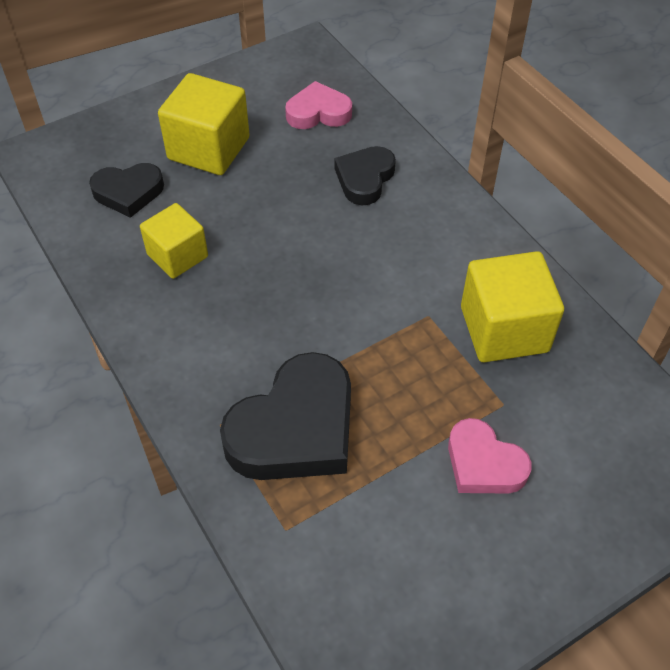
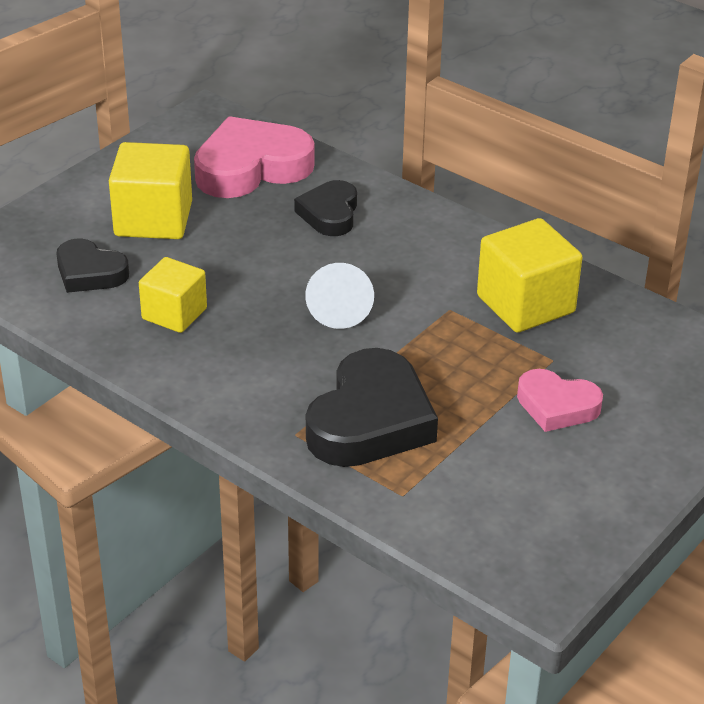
camera: 20 degrees left, 15 degrees down
black heart [89,163,164,218] -> black heart turned 60 degrees clockwise [57,238,129,293]
pink heart [285,81,352,129] -> pink heart [194,116,315,198], size x1.71
none -> white cone [305,263,374,329]

